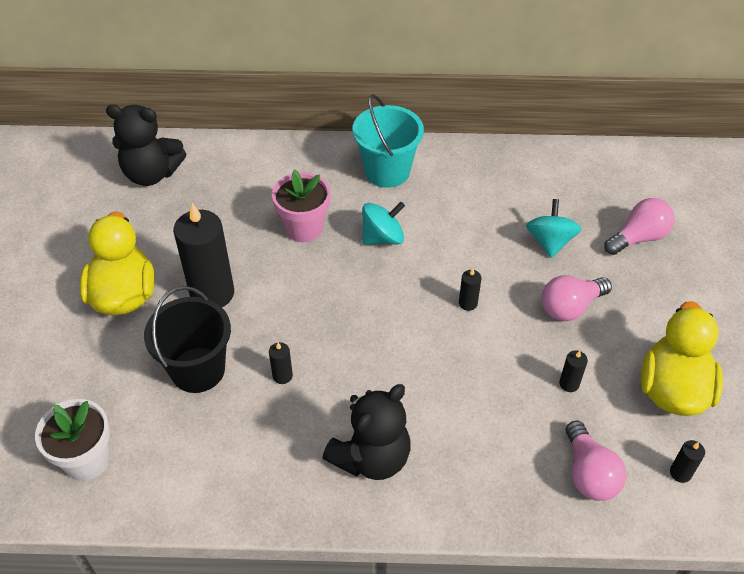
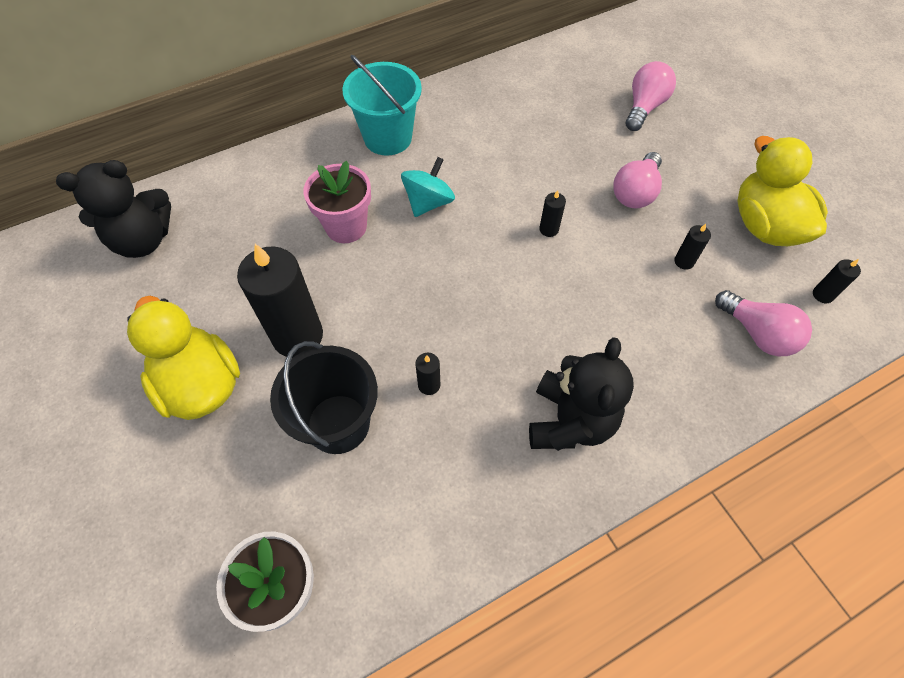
camera: 30 degrees left, 10 degrees up
turquoise spinning top [526,199,581,258] -> none

